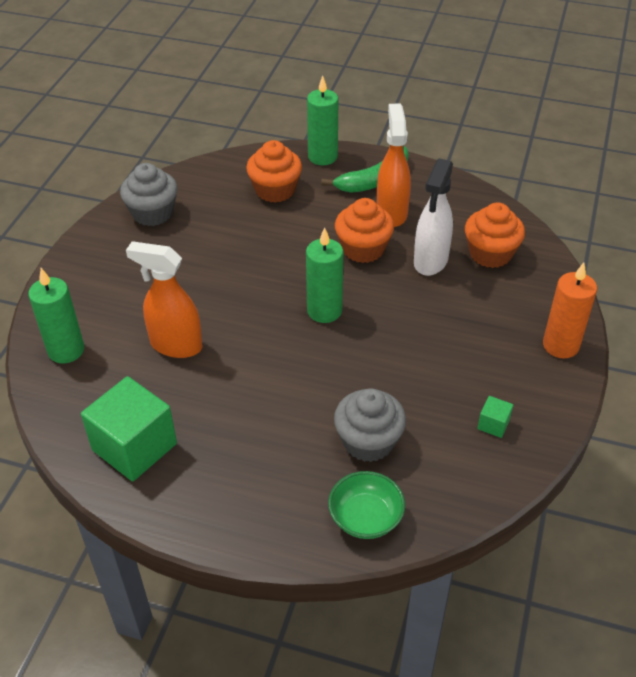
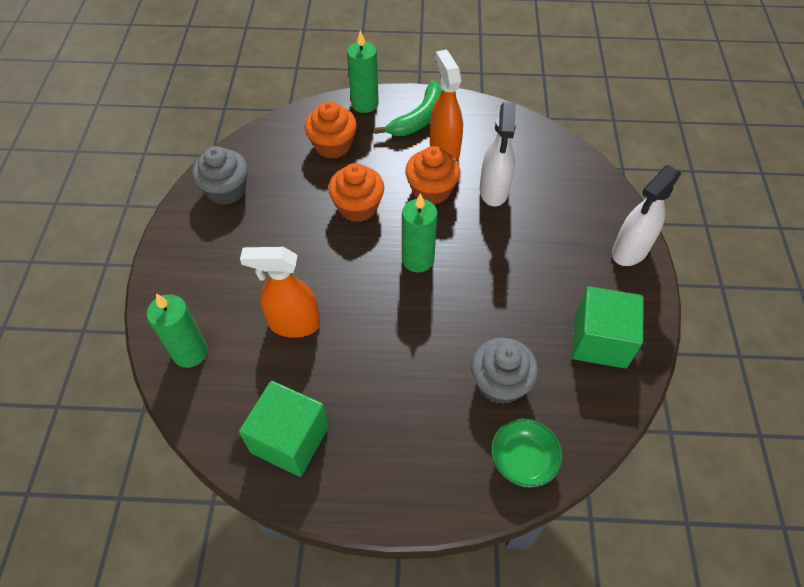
camera: 15 degrees left, 10 degrees up
orange cupcake [465,202,525,268] -> orange cupcake moved to [328,163,384,222]
green cube [477,396,513,438] -> green cube [572,286,644,368], size x2.33
orange candle [543,263,597,358] -> white spray bottle [612,165,681,266]

